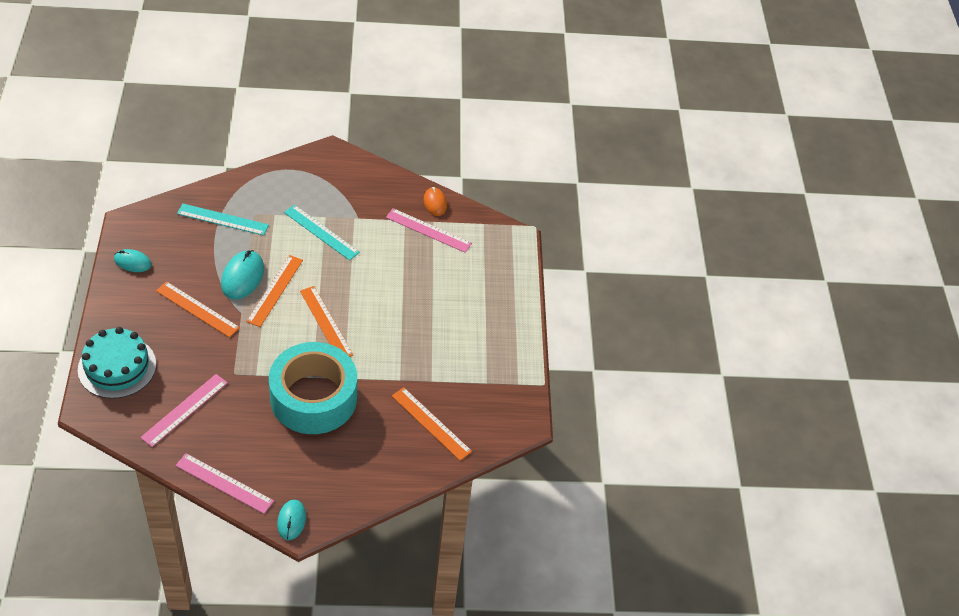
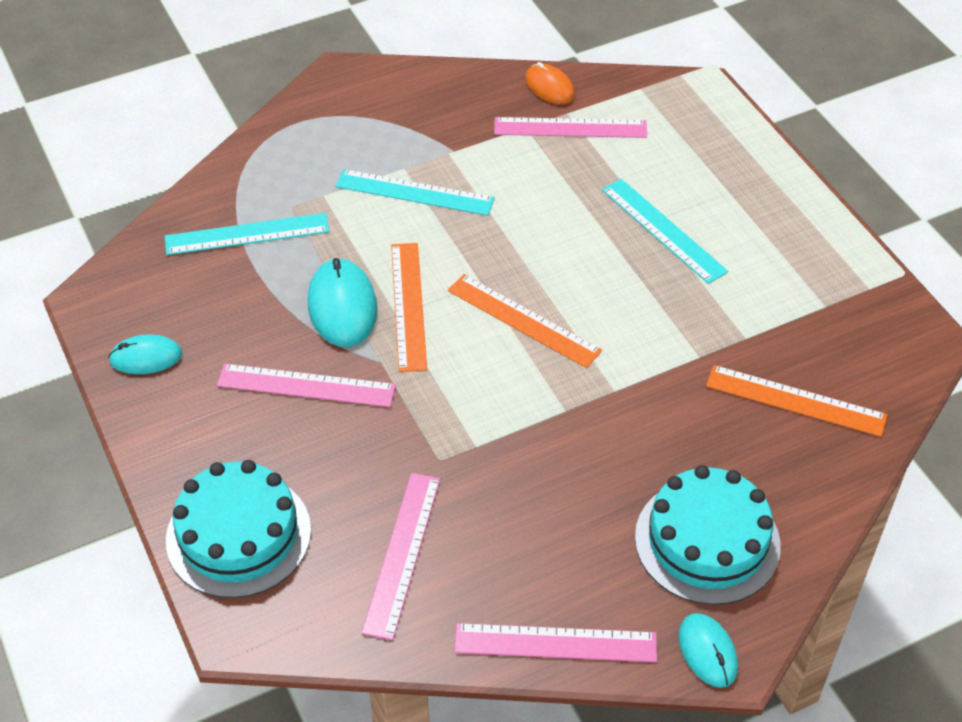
camera: 20 degrees left, 0 degrees up
orange ruler [156,281,240,338] -> pink ruler [217,364,396,407]
turquoise tape [269,342,357,434] -> none
none -> turquoise ruler [602,179,728,284]
none -> turquoise cake [635,465,781,605]

